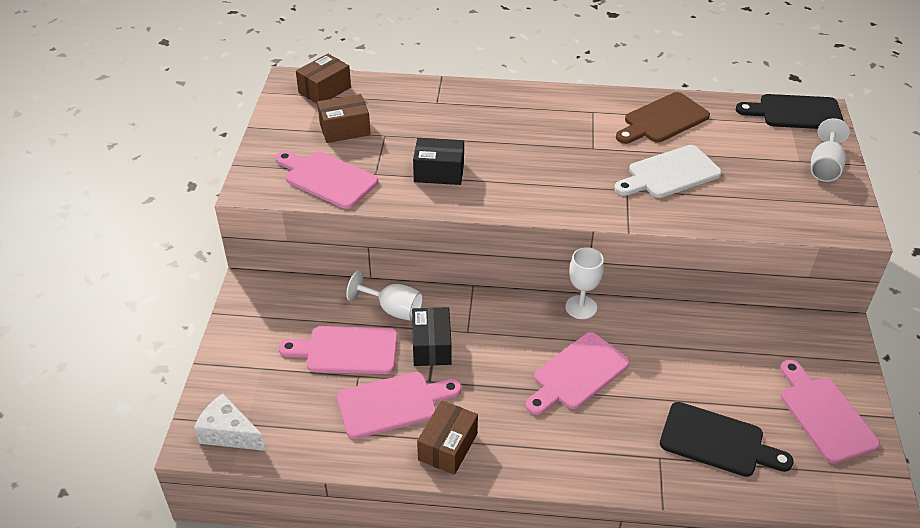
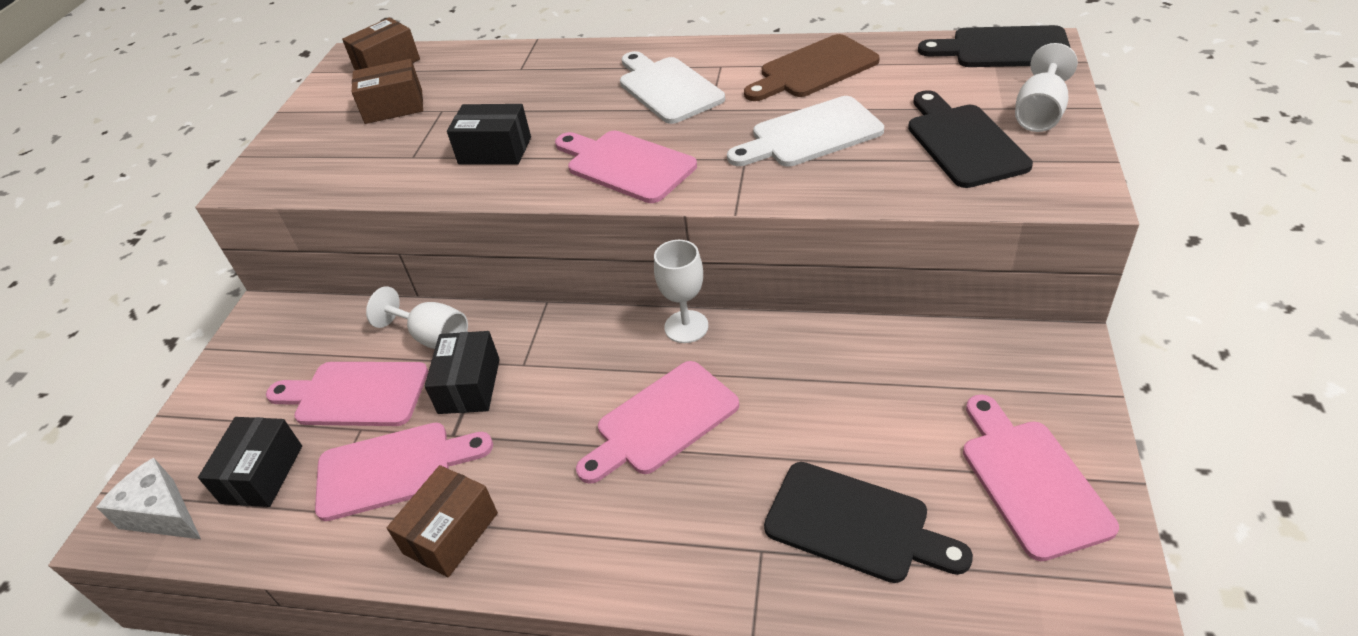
camera: 10 degrees right, 0 degrees up
pink cutting board [275,151,378,209] -> pink cutting board moved to [555,131,697,203]
none -> black box [198,417,302,507]
none -> white cutting board [620,51,725,124]
none -> black cutting board [908,90,1033,188]

